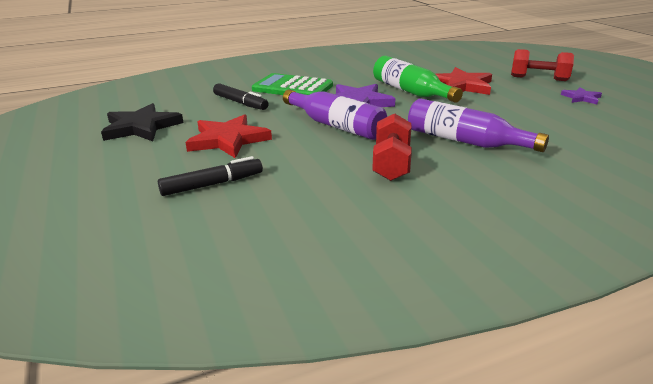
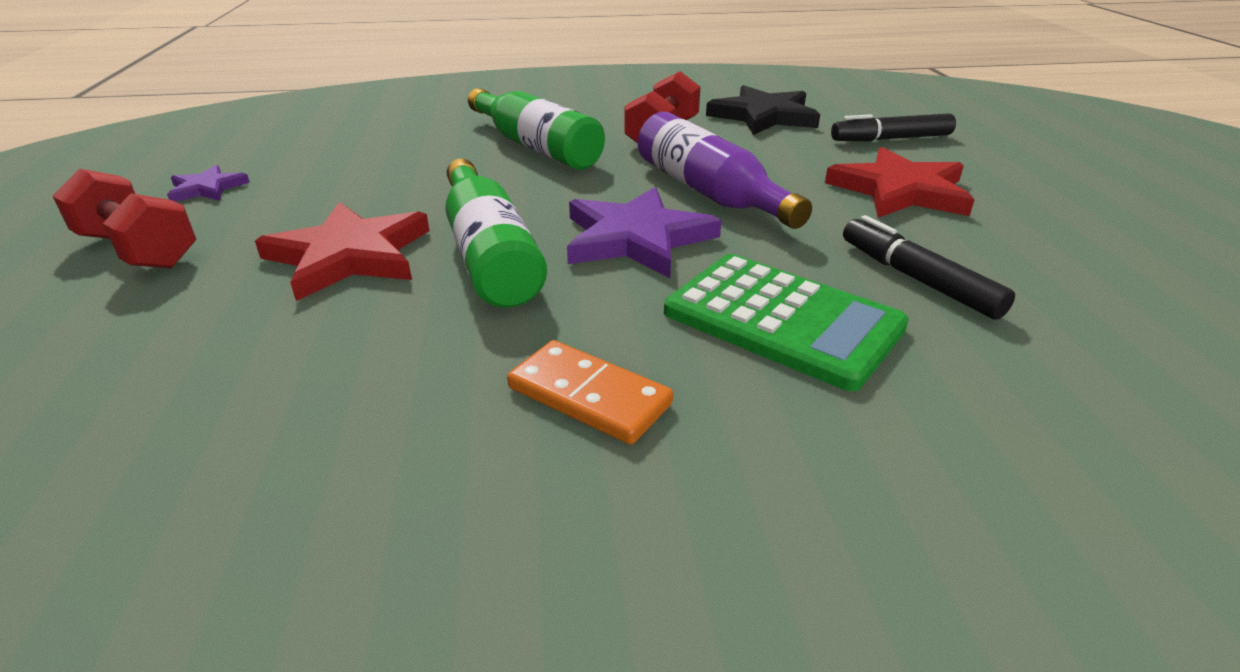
camera: 165 degrees left, 5 degrees up
black star [101,103,184,141] -> black star moved to [706,85,820,135]
purple bottle [408,98,549,152] -> green bottle [468,88,605,170]
none -> orange domino [507,340,673,445]

